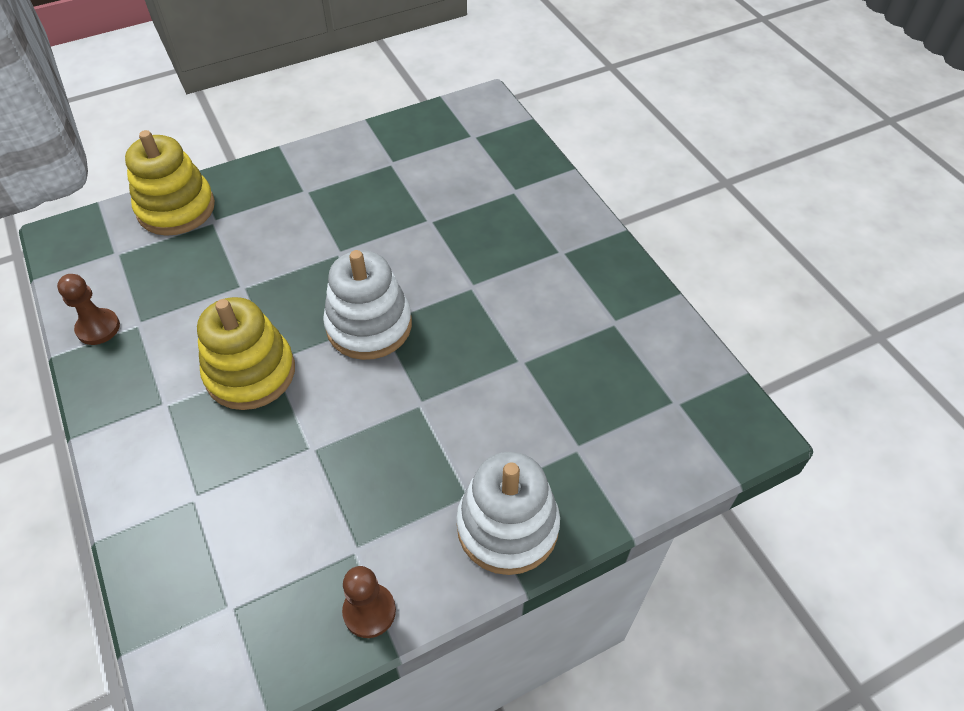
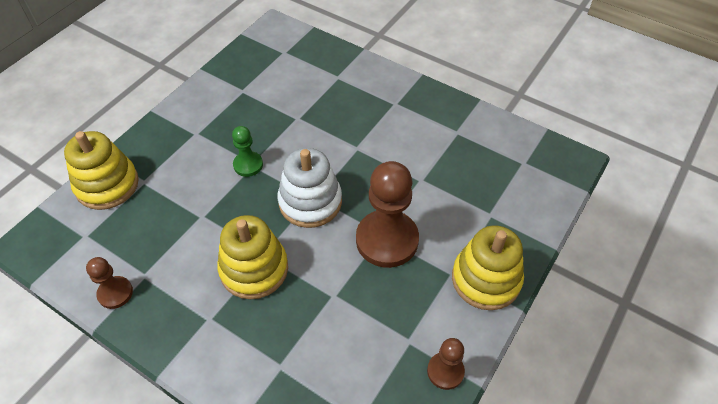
camera: 30 degrees left, 0 degrees up
white stacking toy [456,452,560,575] -> yellow stacking toy [452,225,524,310]
none -> green pawn [232,126,263,177]
none -> brown pawn [356,161,419,268]

